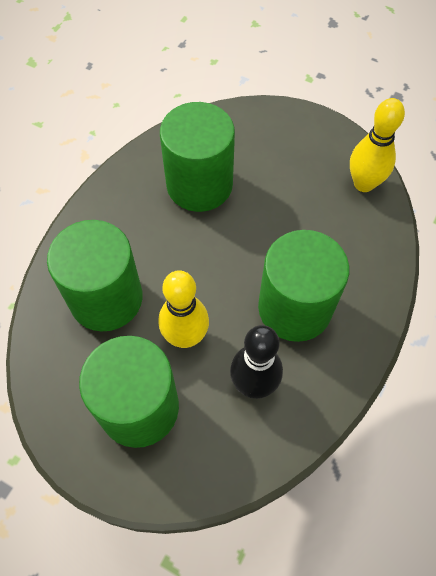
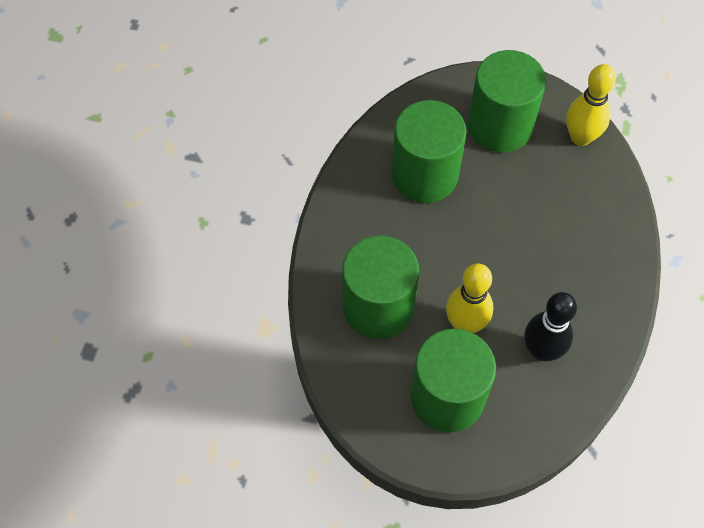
camera: 15 degrees left, 0 degrees up
green cylinder [258,230,349,342] -> green cylinder moved to [468,50,546,153]

